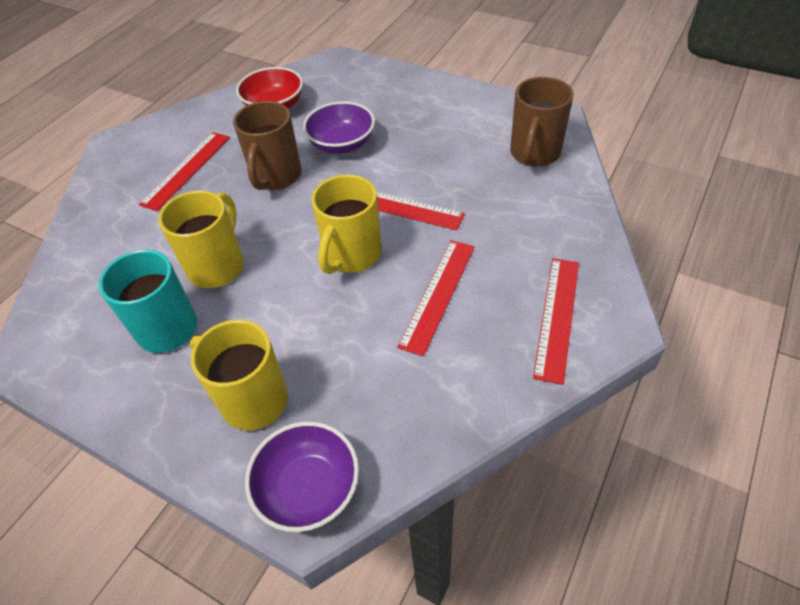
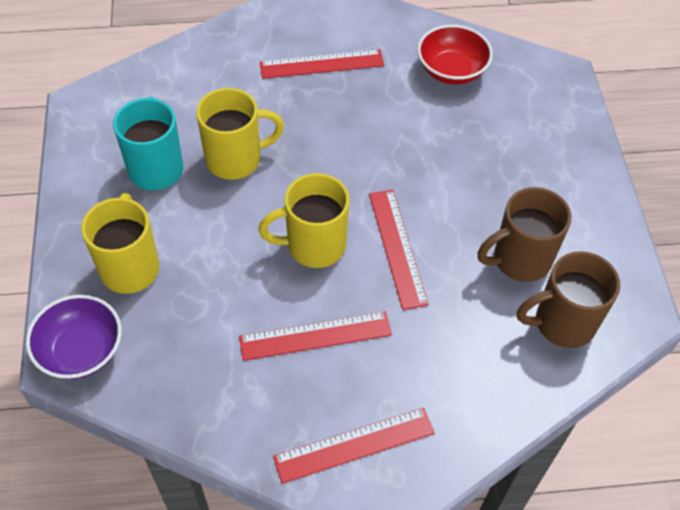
camera: 50 degrees right, 5 degrees up
brown mug [233,101,302,190] -> brown mug moved to [478,187,571,282]
purple bowl [303,101,375,154] -> none

